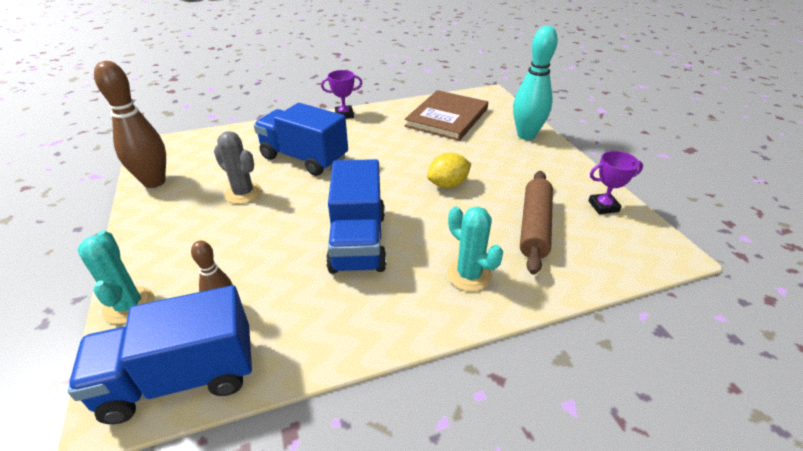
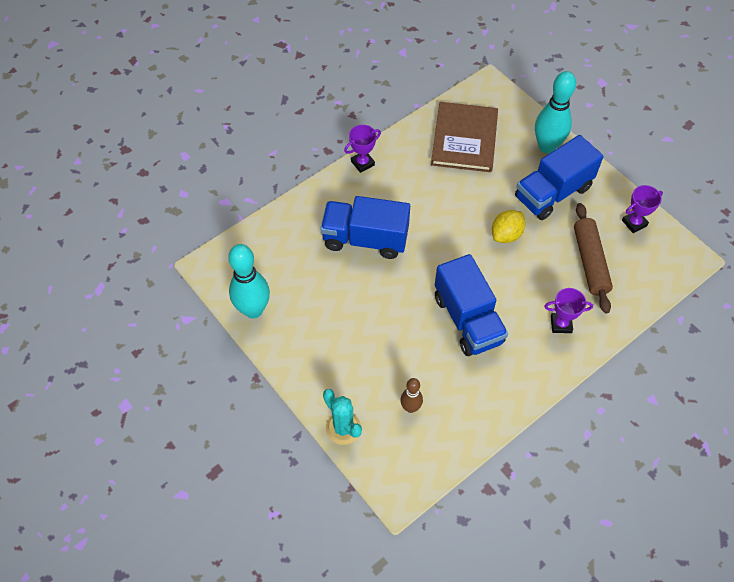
camera: 20 degrees left, 20 degrees up
blue truck [67,285,252,424] -> blue truck moved to [515,135,603,220]
brown bowling pin [94,61,166,188] -> turquoise bowling pin [228,244,270,318]
grey cactus [214,131,262,204] -> none
turquoise cactus [447,206,503,291] -> purple trophy [544,288,593,333]

